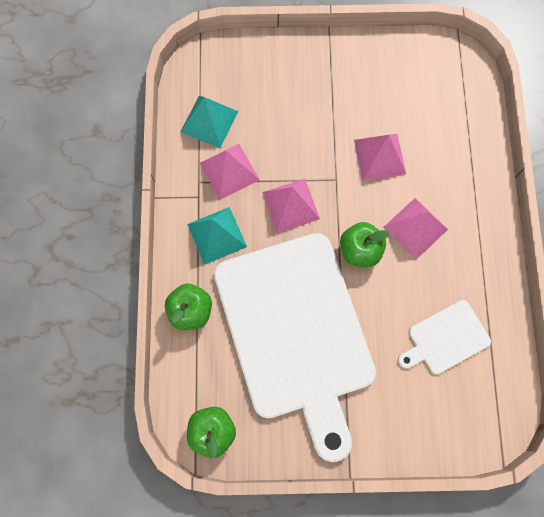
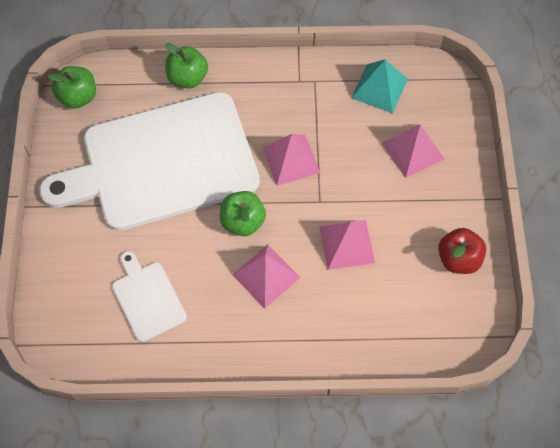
camera: 90 degrees right, 10 degrees down
turquoise pyramid [187,207,247,265] -> none
pink pyramid [200,144,260,200] -> pink pyramid moved to [382,124,444,178]
none -> red apple [438,228,486,274]

